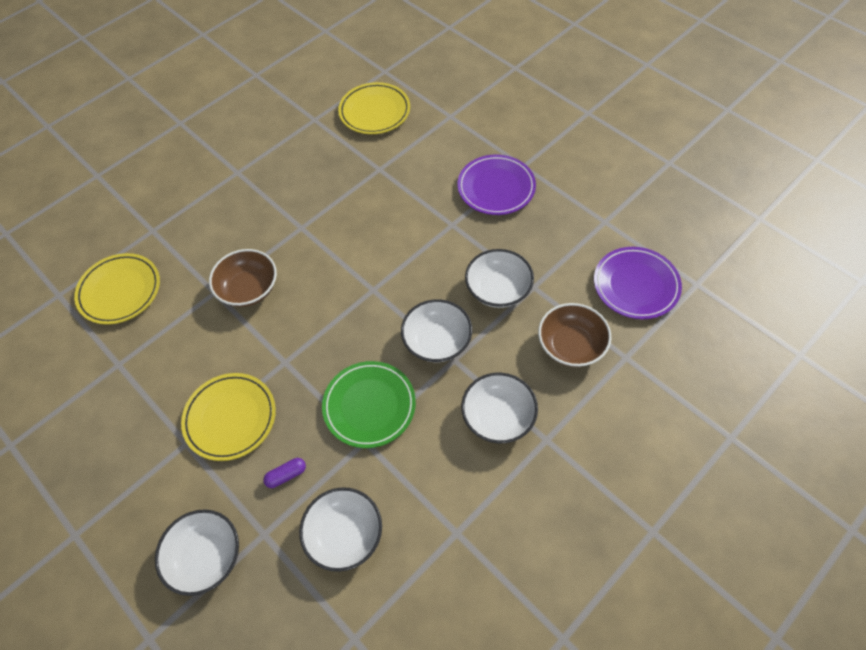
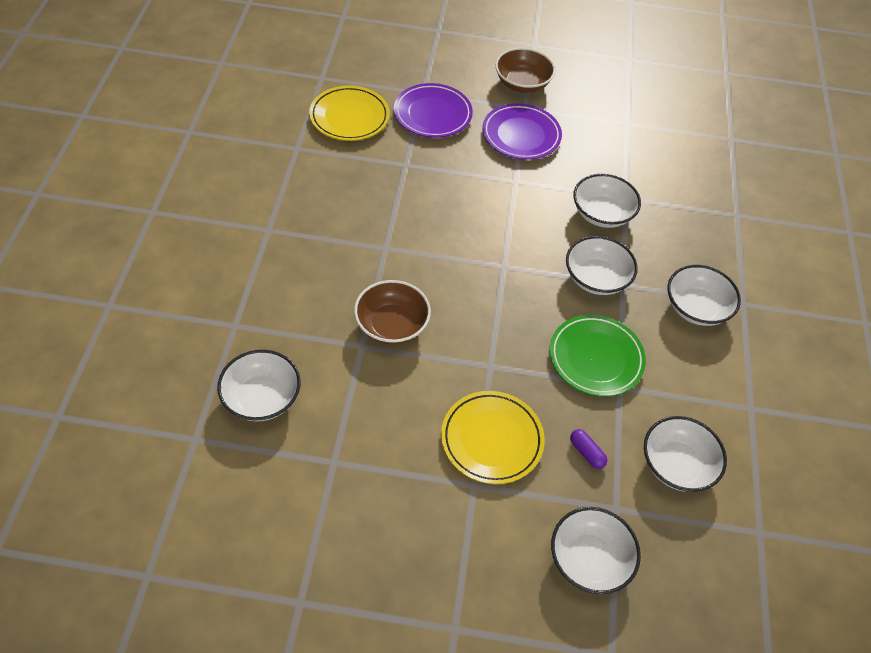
camera: 45 degrees left, 5 degrees down
yellow plate [74,253,160,325] -> white bowl [217,350,301,421]
purple capsule [263,458,306,488] -> purple capsule turned 60 degrees counterclockwise [570,429,607,469]
brown bowl [538,303,611,367] -> brown bowl moved to [495,48,555,93]
purple plate [594,247,682,319] -> purple plate moved to [394,83,473,138]

